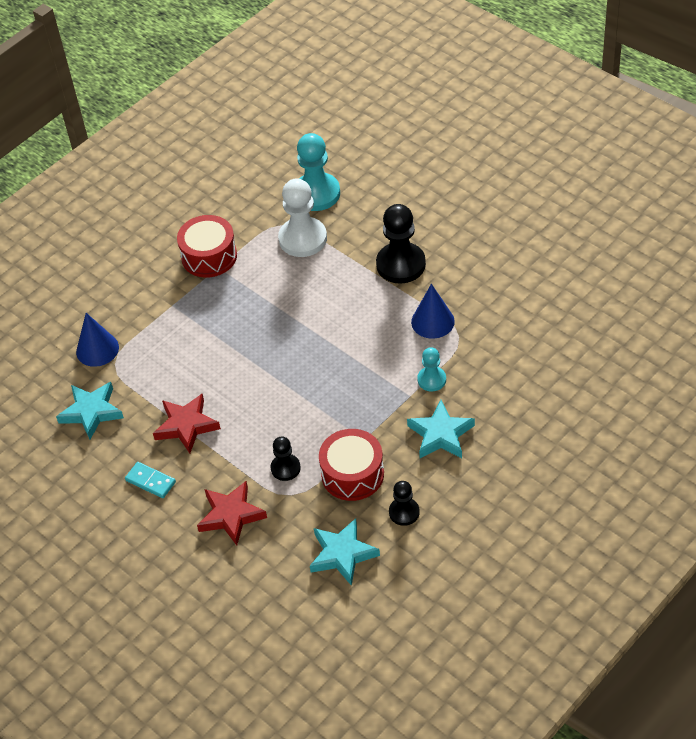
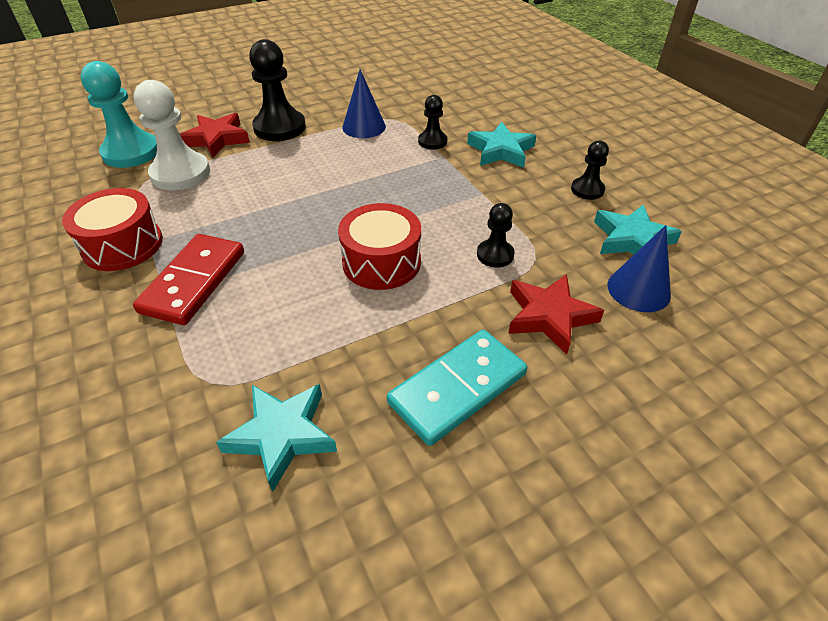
camera: 75 degrees left, 5 degrees down
blue cone [76,313,119,367] -> blue cone moved to [608,225,671,312]
turquoise domino [125,462,176,498] -> turquoise domino [387,330,527,446], size x1.81
red star [153,394,221,453] -> red star moved to [180,113,250,157]
red drum [319,429,384,501] -> red drum moved to [338,203,421,290]
turquoise pawn [417,347,446,391] -> black pawn [418,95,448,150]
none -> red domino [133,234,244,325]

